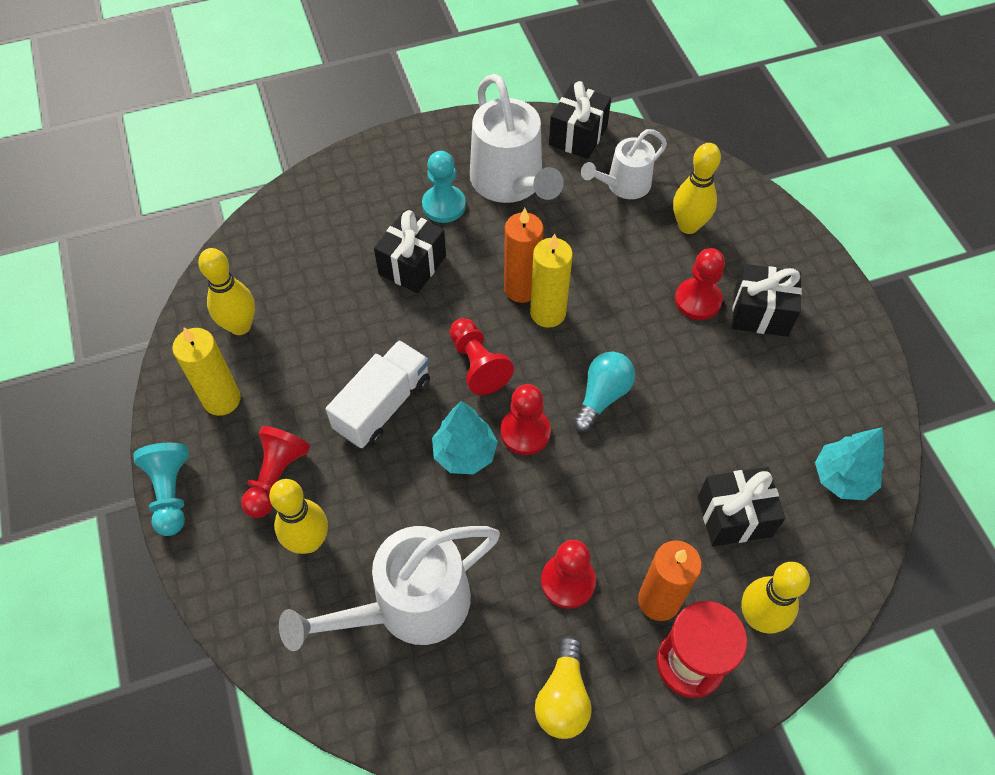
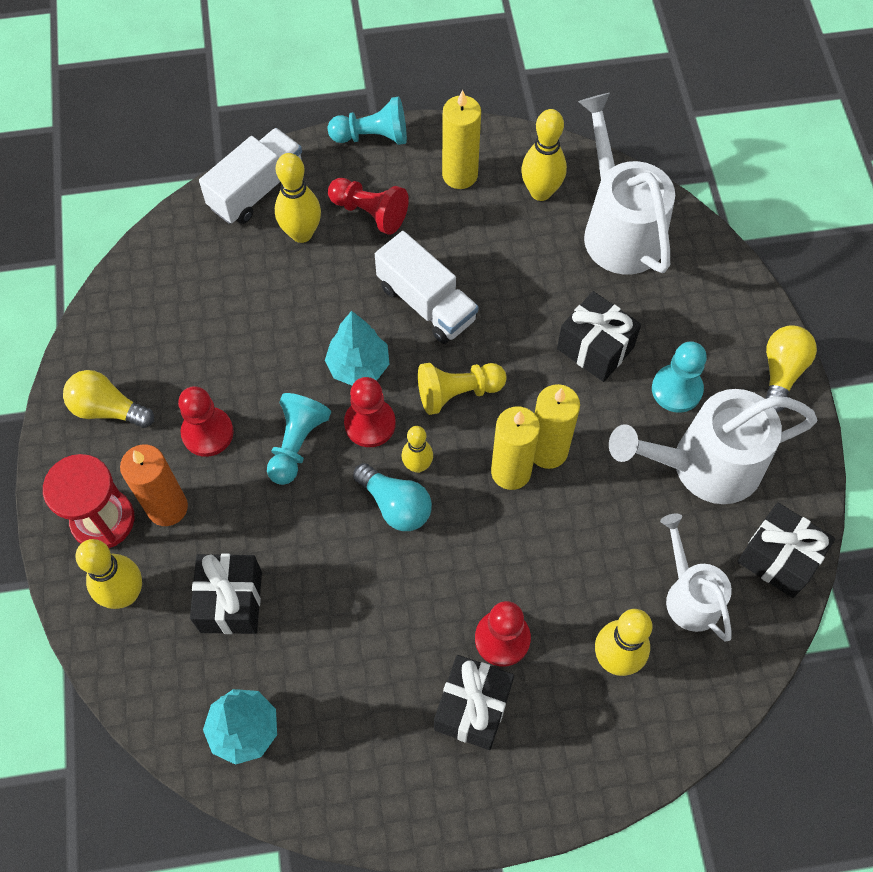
camera: 100 degrees right, 5 degrees up
white watering can [279,526,500,651] -> white watering can moved to [578,93,675,275]
red pawn [450,318,514,395] -> yellow pawn [418,363,507,415]
orange candle [504,208,543,303] -> yellow candle [534,384,580,469]
none -> white truck [199,128,302,224]
none -> turquoise pawn [267,393,331,485]
none -> yellow bowling pin [402,426,433,473]
none -> yellow light bulb [766,325,817,412]

